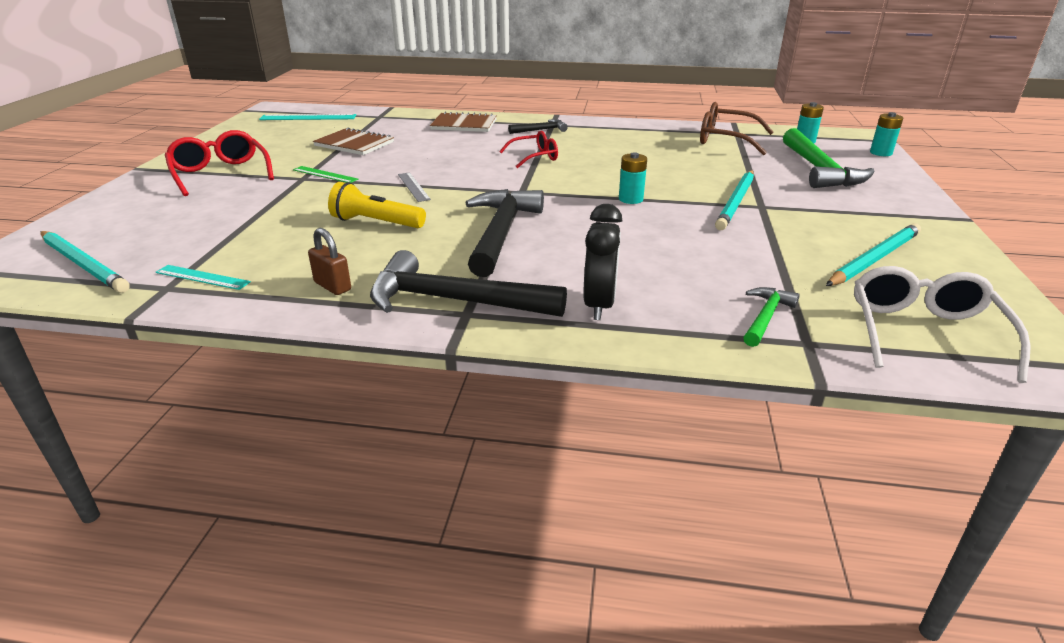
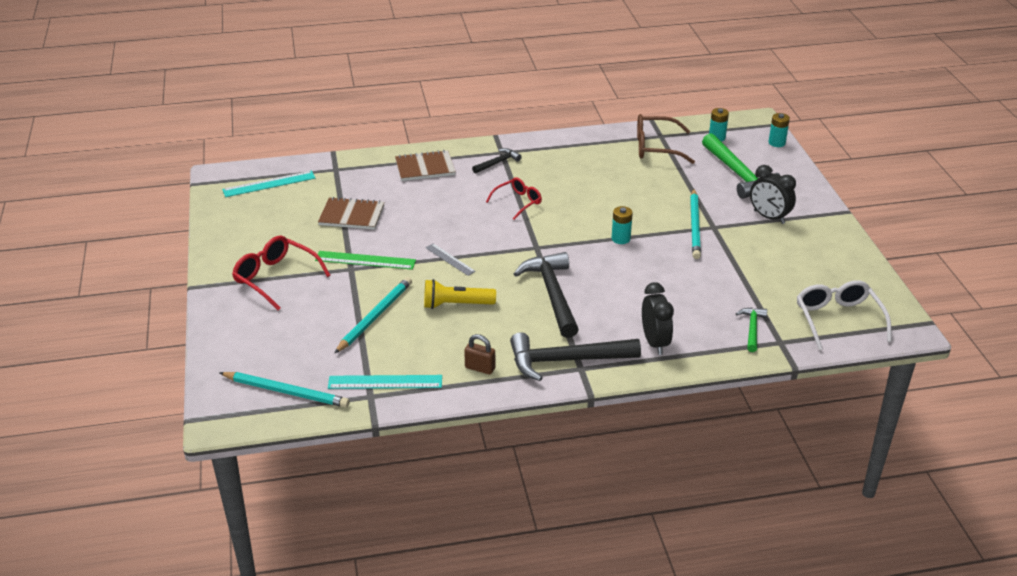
camera: 20 degrees left, 5 degrees up
turquoise ruler [156,265,251,290] -> turquoise ruler [328,375,442,389], size x1.54
green ruler [293,166,358,183] -> green ruler [315,251,416,270], size x1.54
turquoise pencil [826,223,921,286] -> turquoise pencil moved to [334,277,412,354]
none -> black clock [750,165,796,224]

